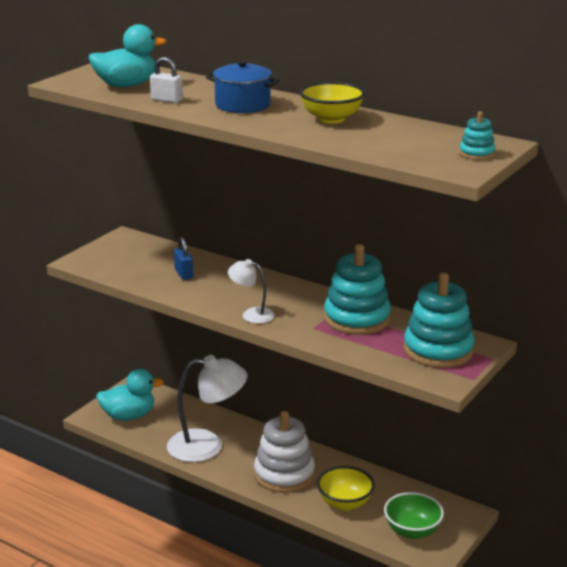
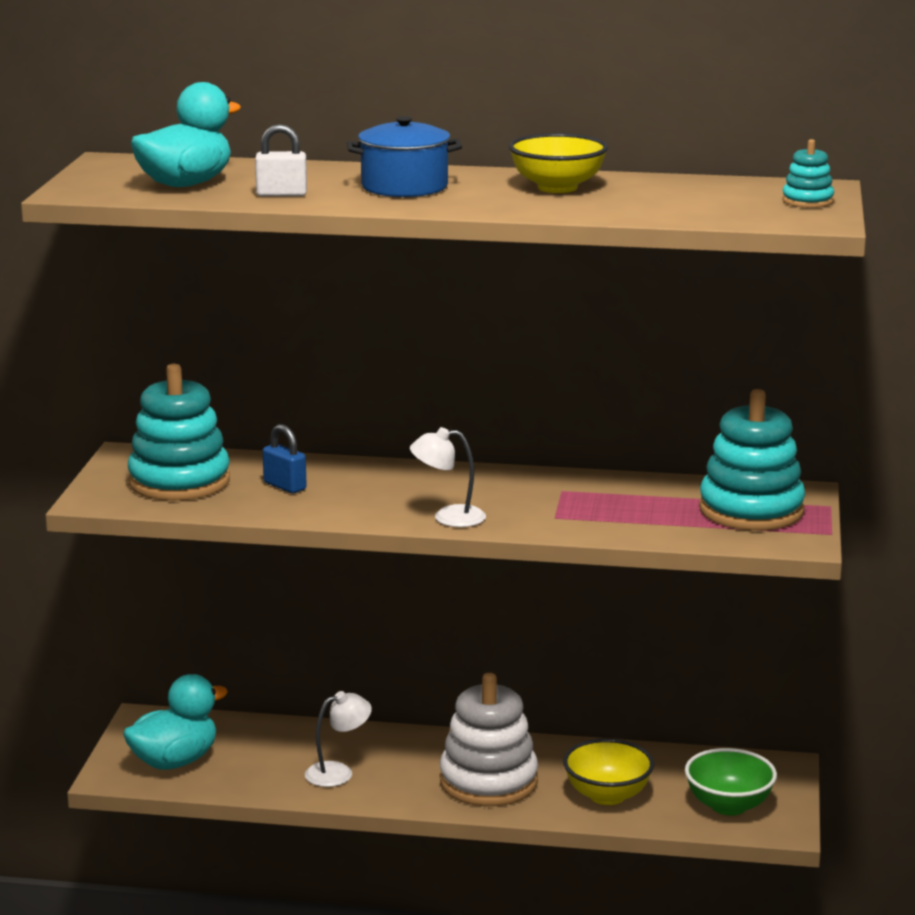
camera: 25 degrees left, 5 degrees down
white lamp [167,355,248,462] -> white lamp [305,691,372,787], size x0.51
turquoise stacking toy [324,244,391,335] -> turquoise stacking toy moved to [128,364,230,501]

